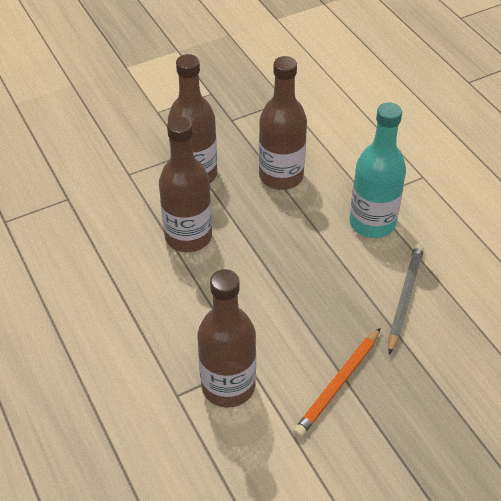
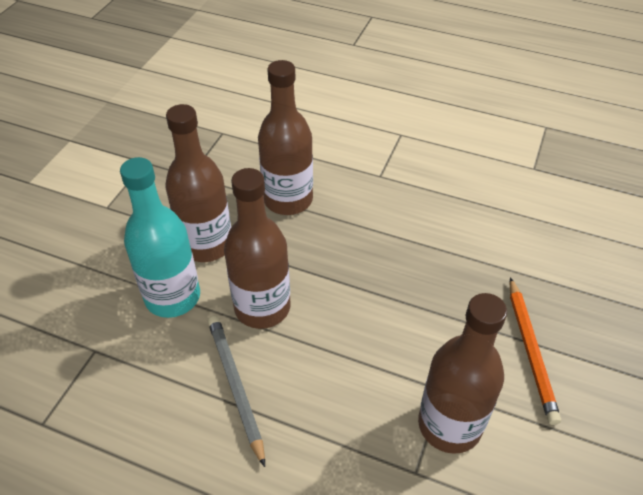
camera: 40 degrees left, 0 degrees up
turquoise bottle [349,102,406,238] -> turquoise bottle moved to [120,157,200,318]
grey pencil [388,243,424,355] -> grey pencil moved to [208,315,265,467]

